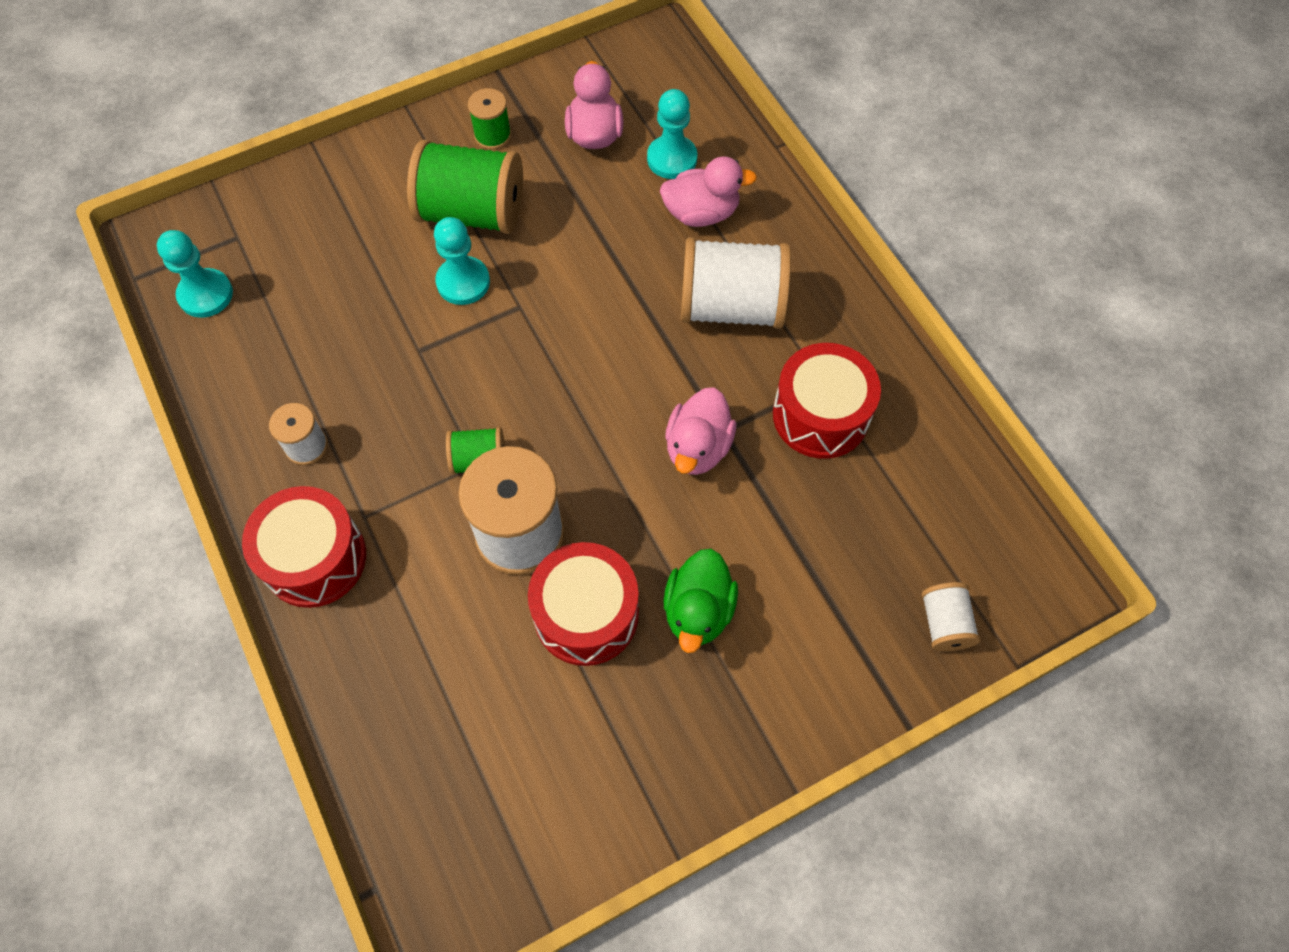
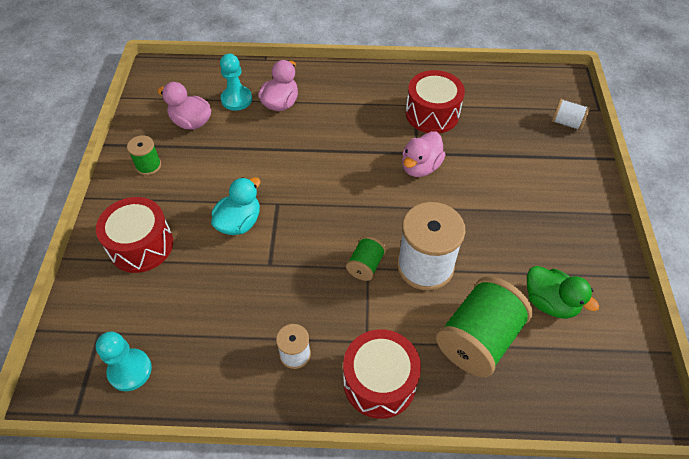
camera: 60 degrees left, 10 degrees down
green spool [407,140,523,234] -> green spool moved to [436,276,533,377]
turquoise pawn [434,217,490,305] -> turquoise duck [211,177,261,235]
red drum [528,542,639,666] -> red drum moved to [96,197,173,273]
green duck [664,549,738,653] -> green duck moved to [527,266,599,319]
pink duck [665,387,736,475] -> pink duck turned 75 degrees clockwise [402,131,446,177]
white spool [681,237,791,329] -> none

